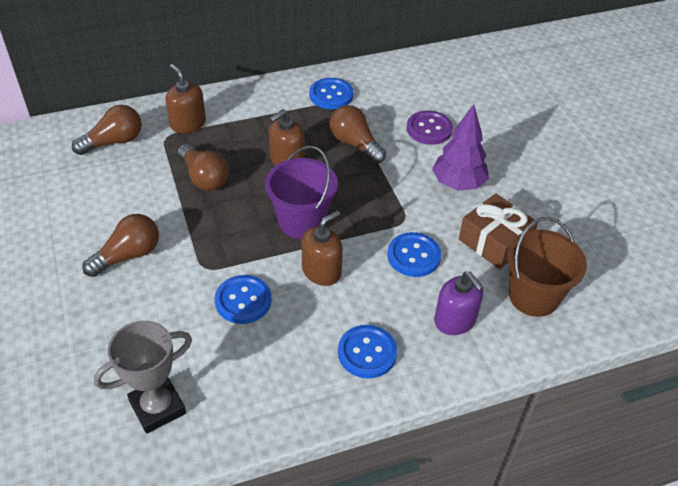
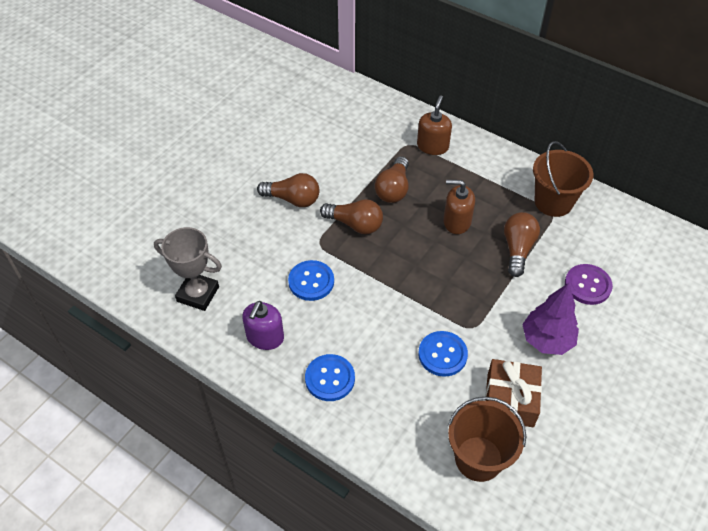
camera: 55 degrees right, 5 degrees up
brown light bulb [72,105,142,155] -> brown light bulb moved to [320,199,383,234]
purple bucket [265,146,338,239] -> none
brown soap dispenser [301,211,343,286] -> none
blue button [309,78,353,109] -> brown bucket [533,141,593,217]
purple soap dispenser [434,272,484,335] -> purple soap dispenser moved to [242,301,284,350]

